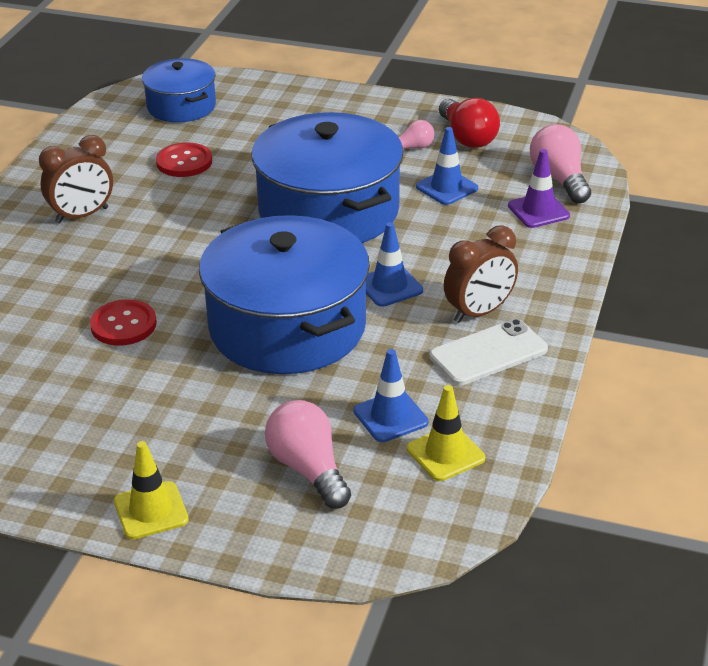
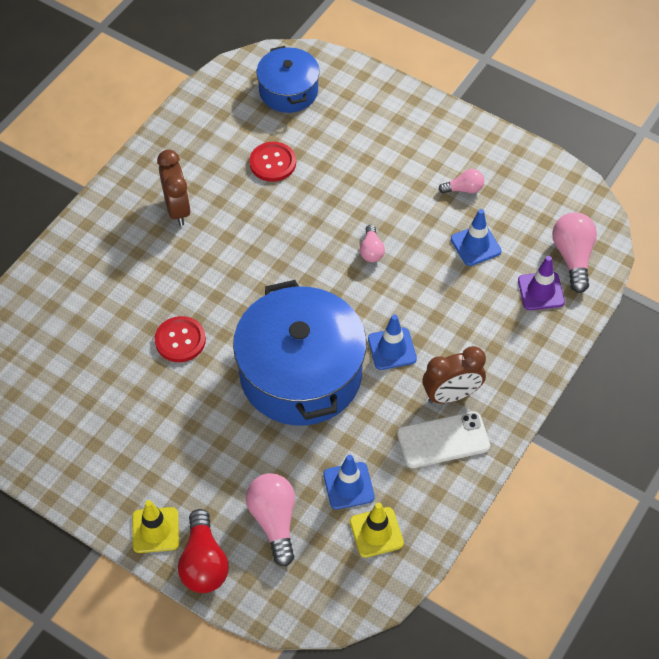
camera: 15 degrees right, 20 degrees up
brown clock [39,135,113,224] -> brown clock turned 90 degrees counterclockwise [157,149,191,226]
blue pot [251,112,403,243] -> pink light bulb [360,225,385,262]
red light bulb [439,98,500,148] -> red light bulb moved to [178,509,229,593]

